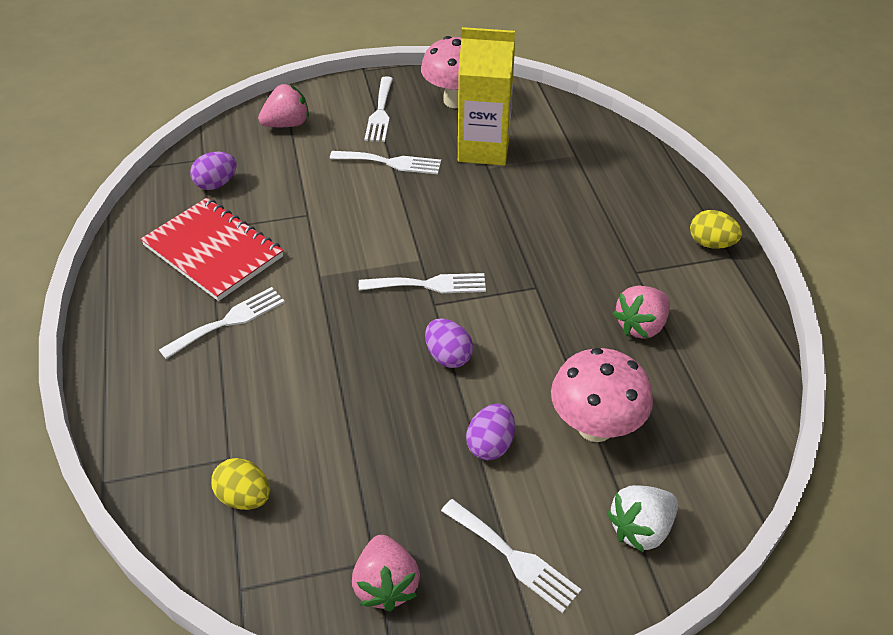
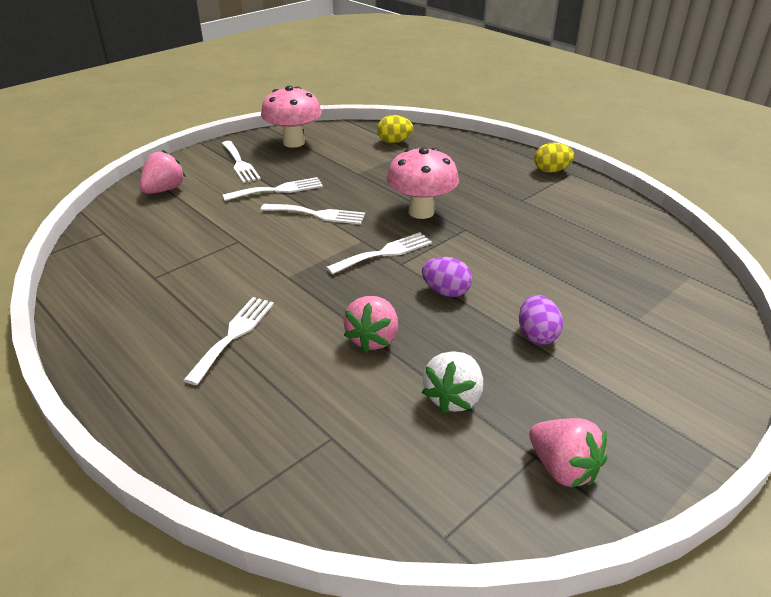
camera: 30 degrees left, 10 degrees down
red notebook [141,198,284,301] -> none
purple egg [190,152,237,190] -> none
yellow egg [211,458,270,510] -> yellow egg moved to [377,115,413,143]
white fork [441,499,581,613] -> white fork moved to [261,204,365,224]
yellow carton [458,27,515,165] -> none
pink mushroom [551,348,653,442] -> pink mushroom moved to [387,147,459,219]
white strawberry [607,485,678,553] -> white strawberry moved to [422,351,483,413]
pink strawberry [613,286,670,339] -> pink strawberry moved to [344,296,398,352]

